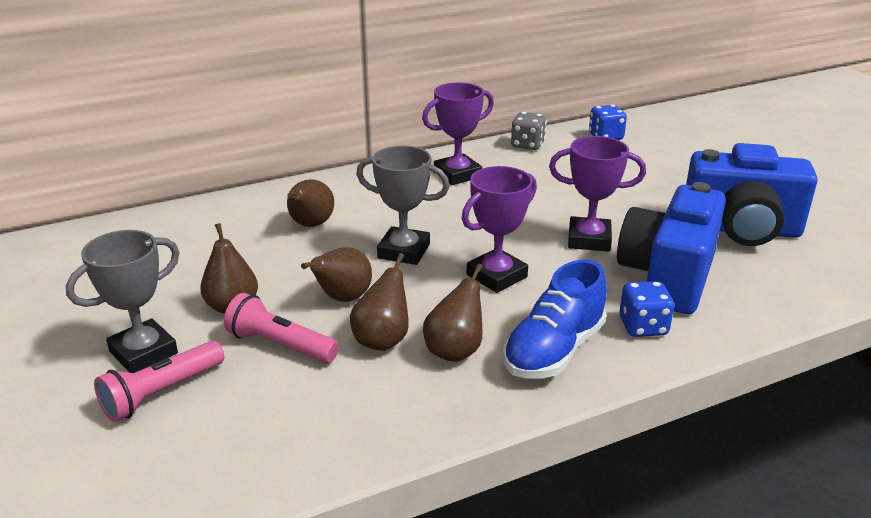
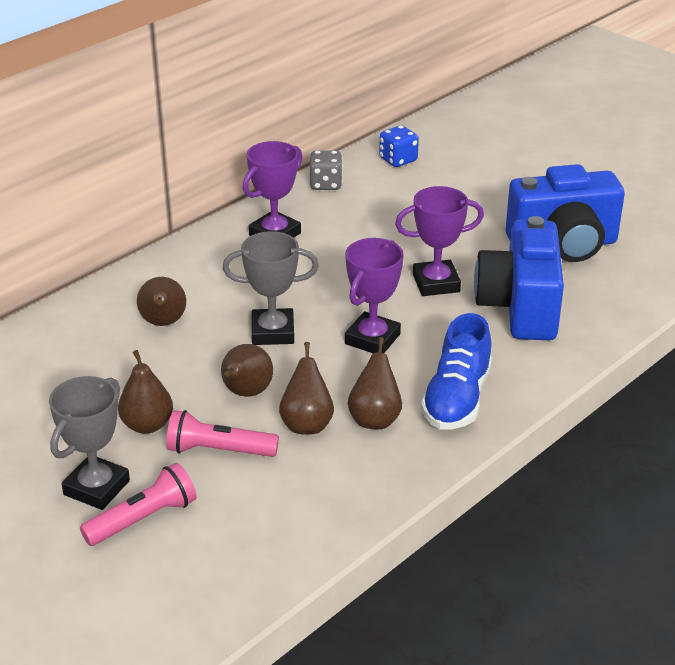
camera: 20 degrees left, 5 degrees up
pink flashlight [94,341,224,422] -> pink flashlight turned 150 degrees counterclockwise [80,463,197,546]
blue dice [620,281,674,337] -> none

